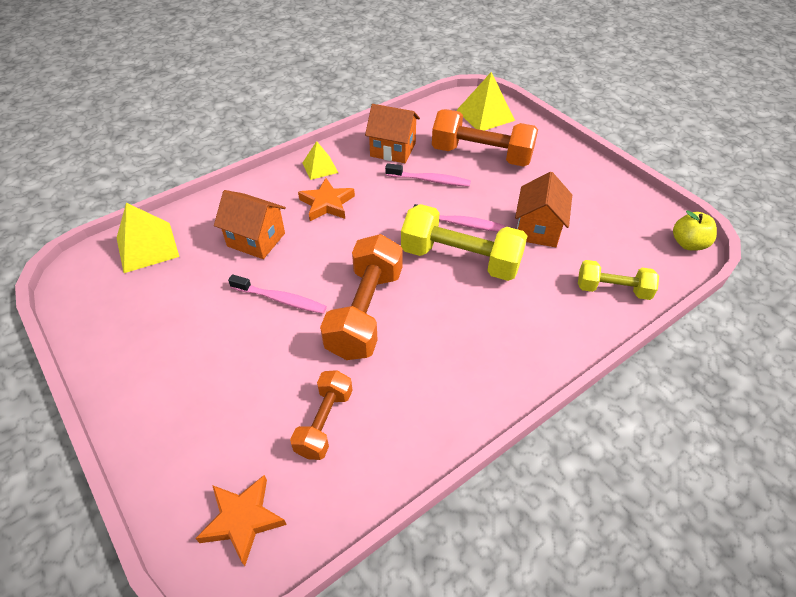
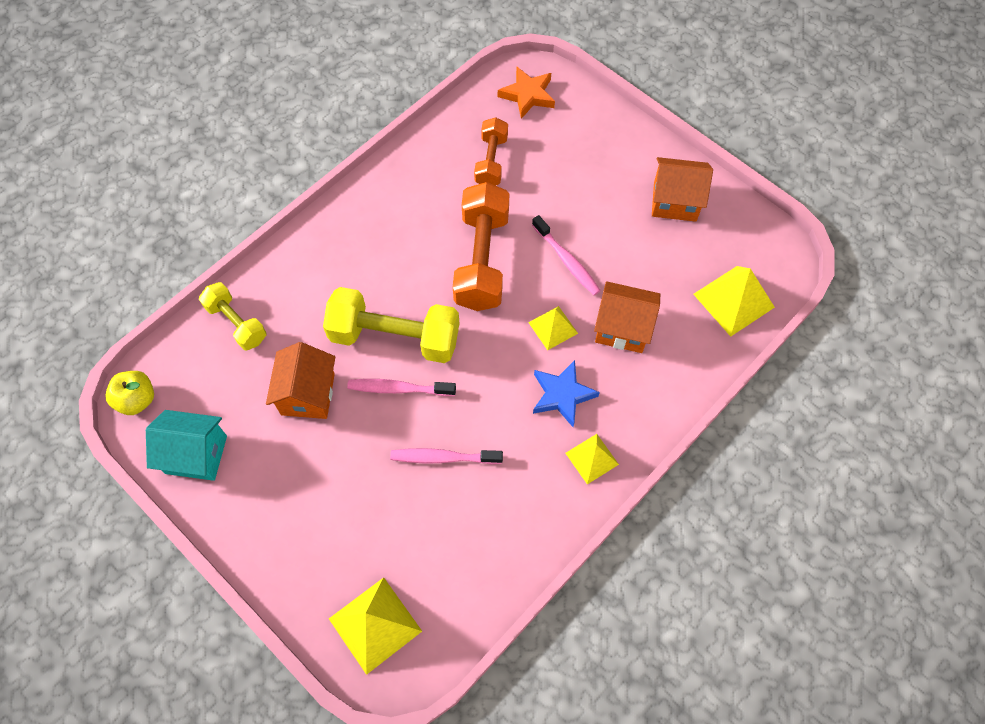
camera: 170 degrees right, 15 degrees up
pink toothbrush [228,275,327,314] -> pink toothbrush turned 135 degrees counterclockwise [532,215,601,295]
orange star [298,178,355,221] -> blue star [533,360,600,427]
orange house [365,104,420,163] -> orange house moved to [652,157,713,222]
orange dumbbell [432,109,538,167] -> none
yellow dumbbell [578,260,659,300] -> yellow dumbbell turned 45 degrees clockwise [199,282,266,350]
none -> turquoise house [146,410,227,481]
none -> yellow pyramid [528,306,578,350]

